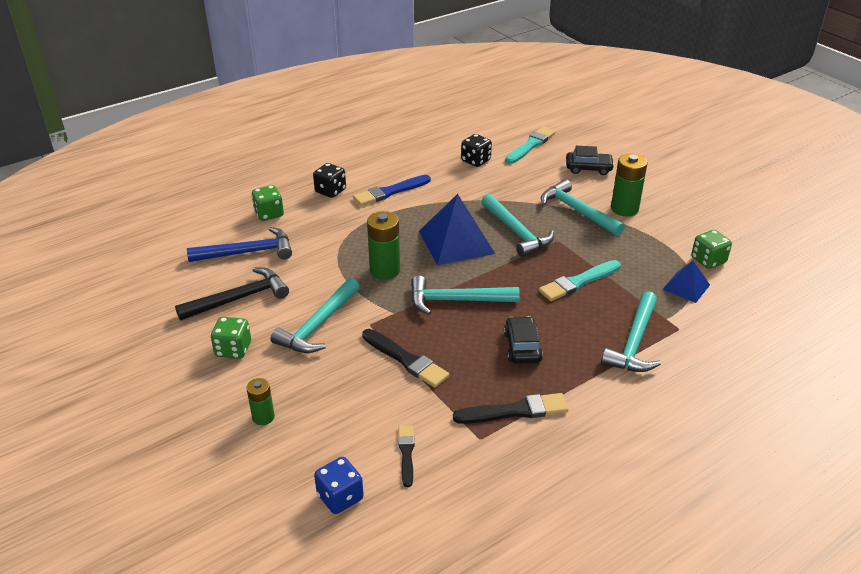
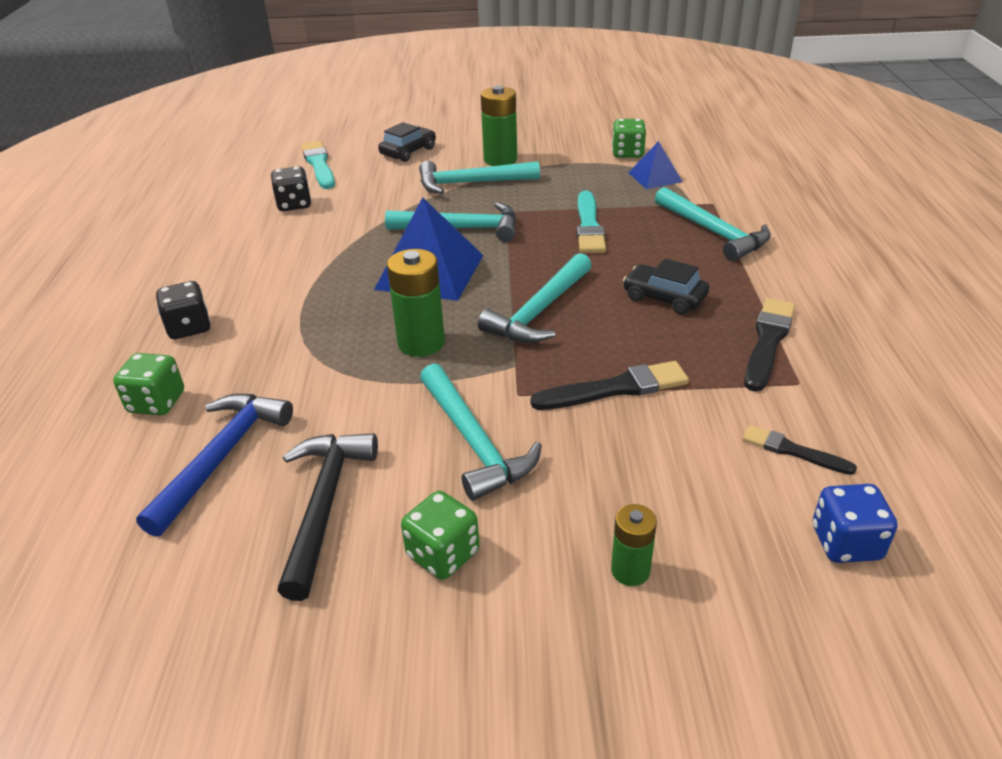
camera: 55 degrees left, 0 degrees up
blue brush [353,175,431,206] -> none

